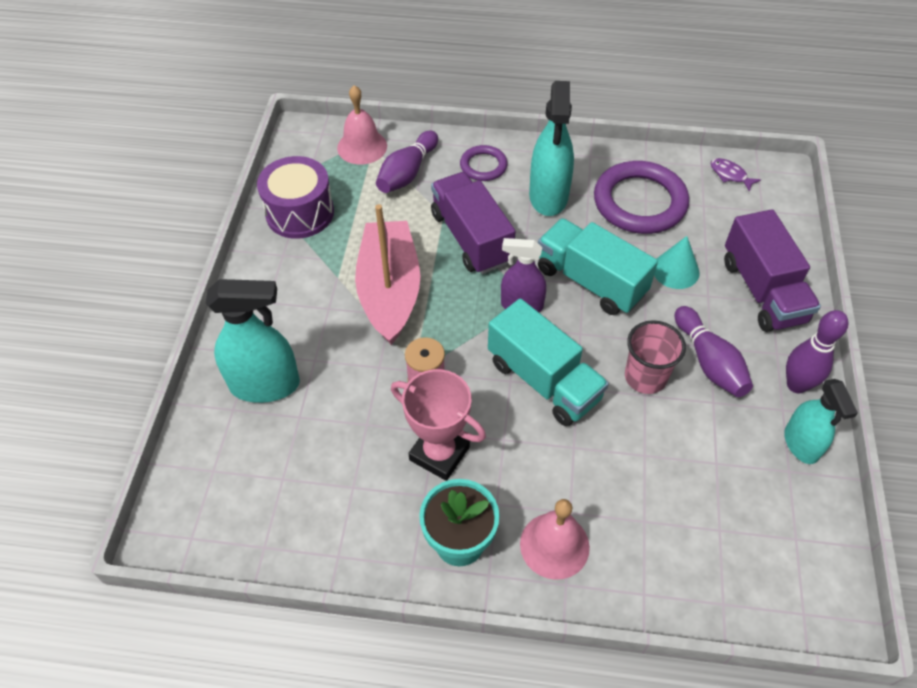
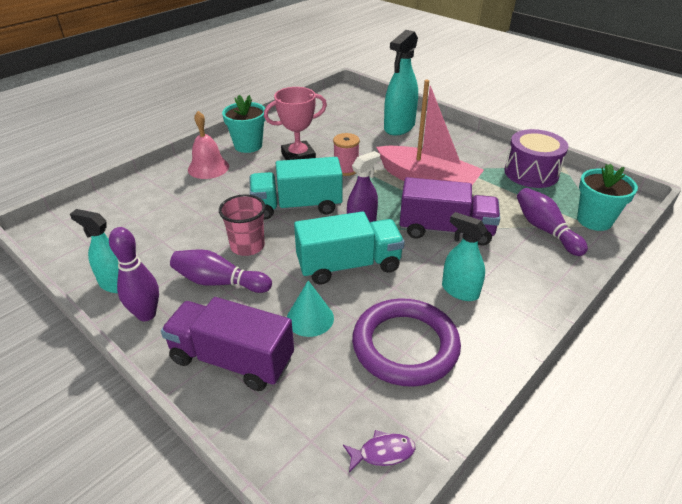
camera: 125 degrees right, 15 degrees down
pink bell [337,85,387,164] -> turquoise flower pot [577,164,638,231]
purple ring [460,145,507,181] -> none
turquoise spray bottle [529,81,574,216] -> turquoise spray bottle [442,212,487,301], size x0.64

